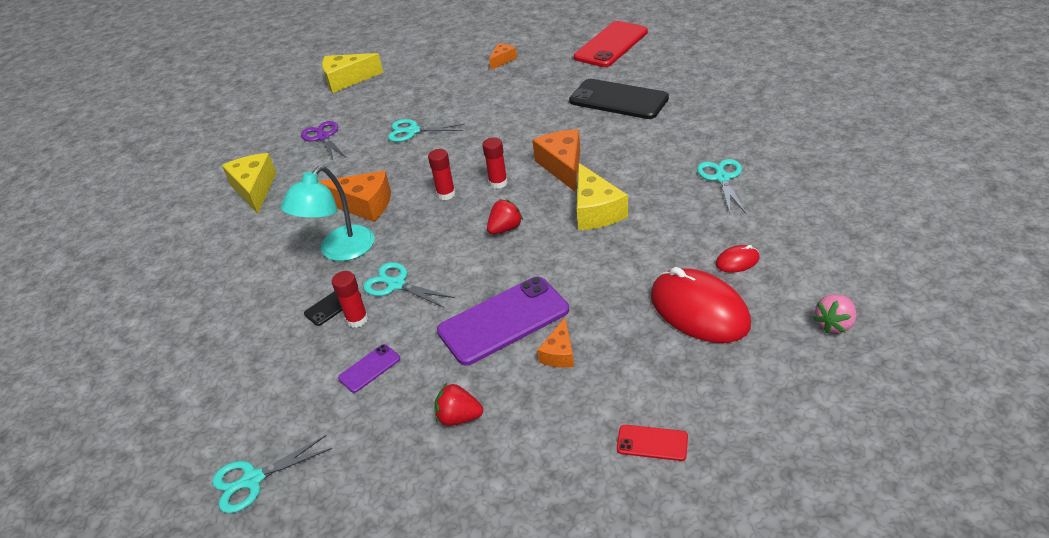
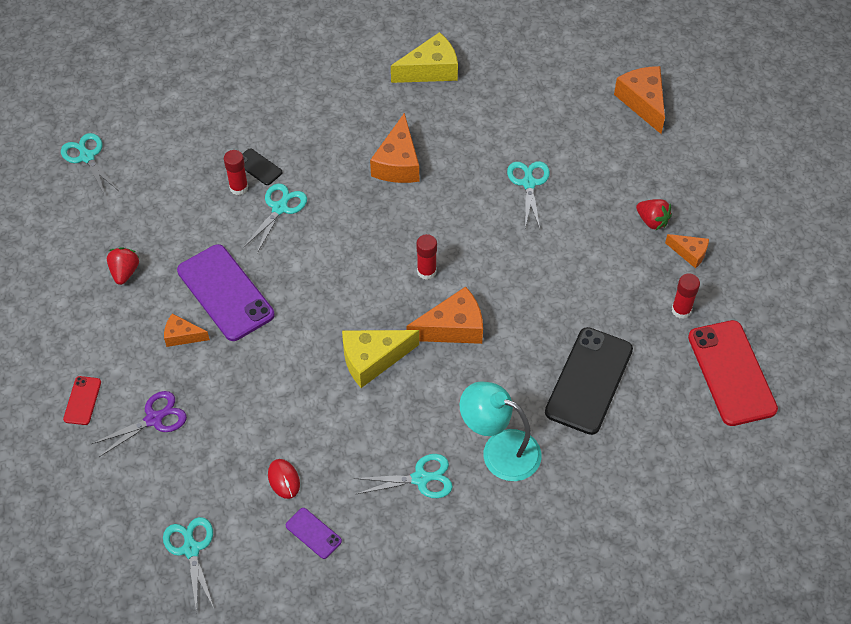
camera: 80 degrees right, 15 degrees up
turquoise lamp [281,166,374,261] -> turquoise lamp moved to [459,381,541,481]
purple scissors [301,121,346,162] -> purple scissors moved to [92,391,187,457]
yellow cheese [322,53,383,93] -> orange cheese [614,66,665,134]
purple phone [338,344,400,393] -> purple phone moved to [286,508,342,559]
red glue stick [428,149,456,200] -> red glue stick moved to [672,273,700,319]
red strawberry [487,199,523,234] -> red strawberry moved to [636,199,672,230]
red phone [574,21,648,67] -> red phone turned 45 degrees clockwise [688,320,778,426]
red mouse [650,267,751,343] -> none
pink strawberry [813,294,856,333] -> turquoise scissors [163,517,214,614]

